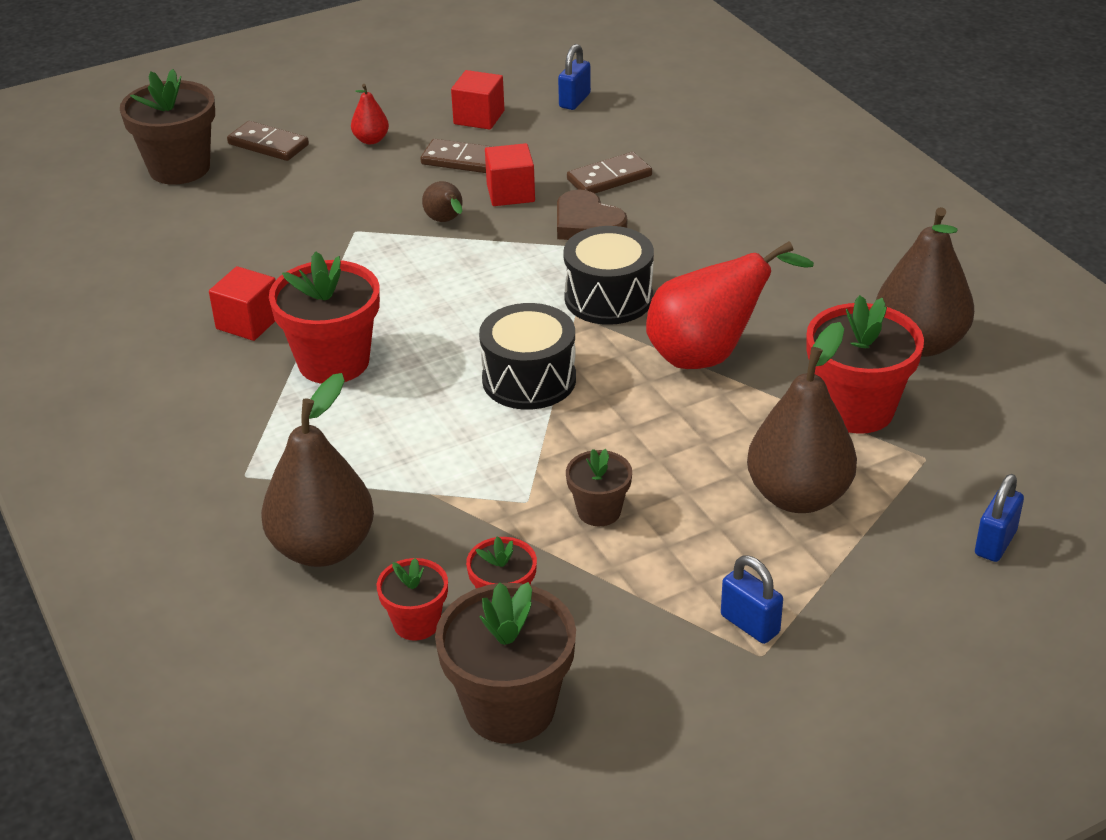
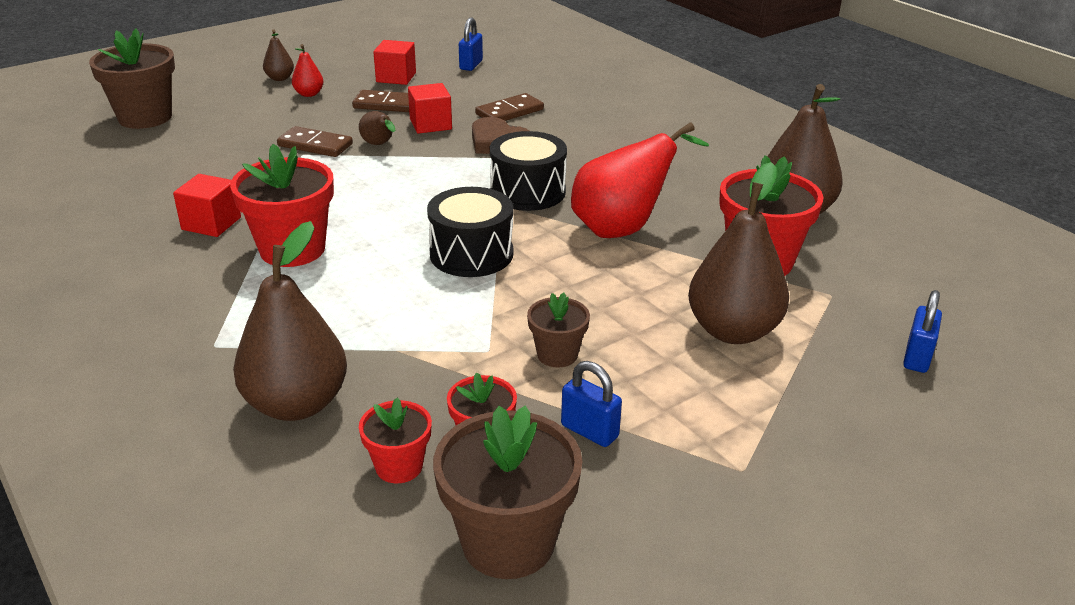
camera: 10 degrees left, 5 degrees down
brown domino [227,121,309,161] -> brown domino moved to [277,126,353,157]
blue padlock [721,556,783,644] -> blue padlock moved to [561,361,622,447]
none -> brown pear [263,30,294,81]

